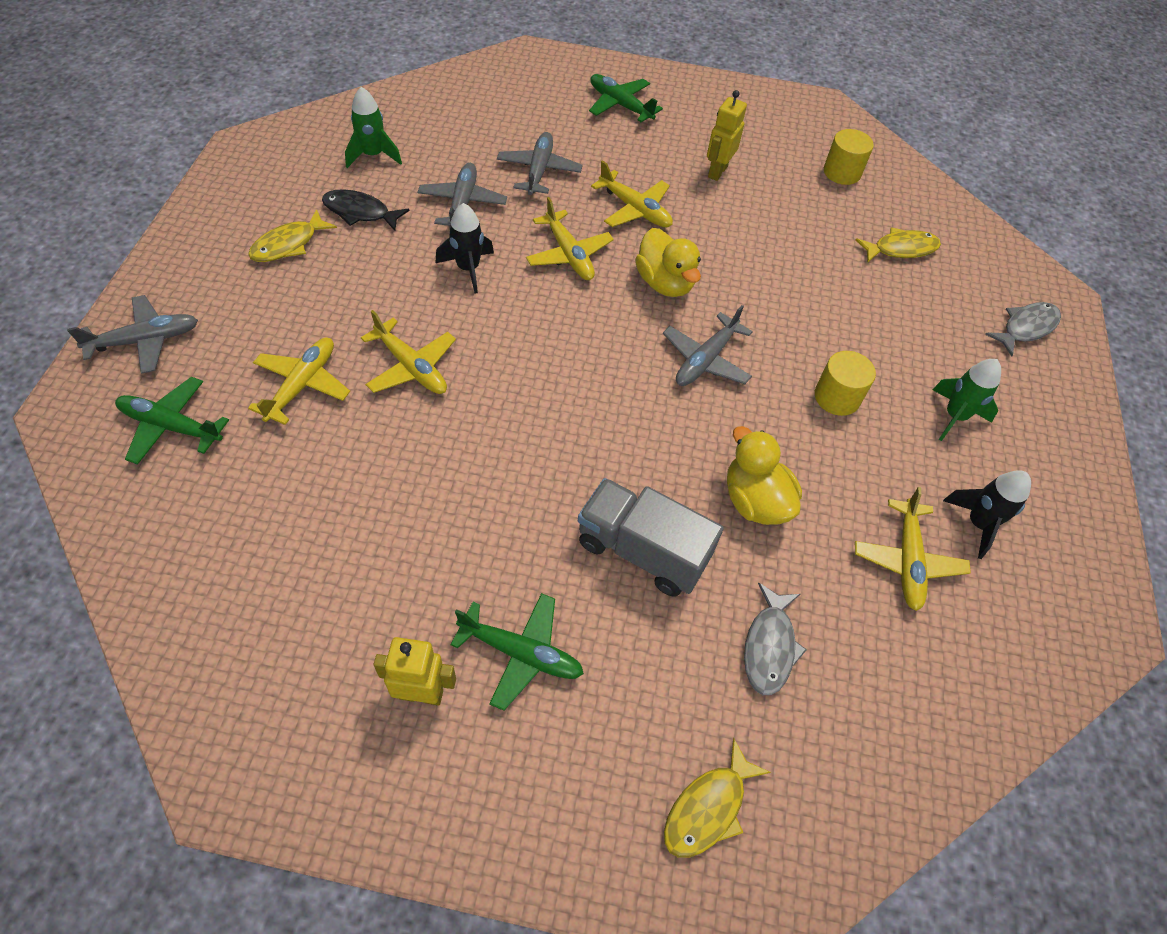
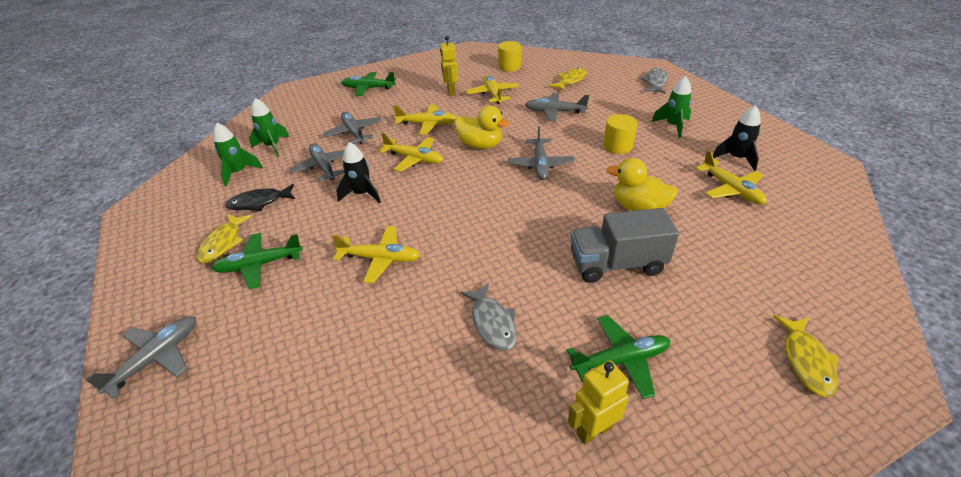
camera: 30 degrees left, 15 degrees down
green plane [115,377,229,465] -> green plane moved to [211,233,303,289]
yellow plane [248,338,350,425] -> yellow plane moved to [466,74,519,104]
grey fish [744,583,807,695] -> grey fish moved to [460,283,517,351]
none -> green rocket [249,98,290,157]
none -> grey plane [525,93,589,122]

